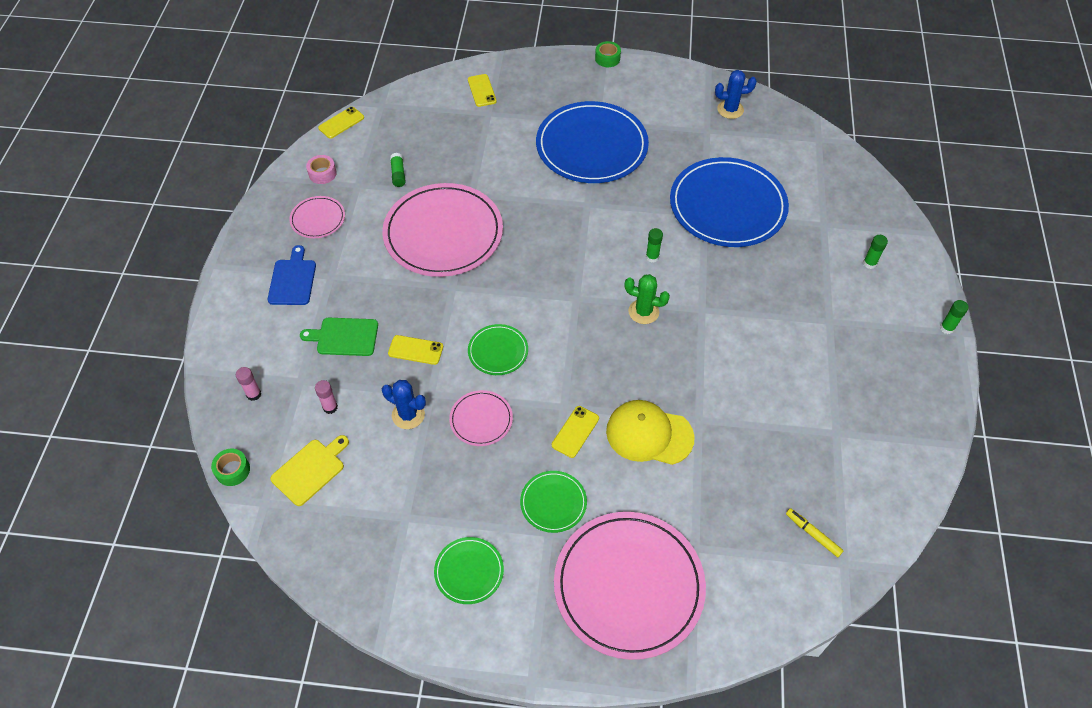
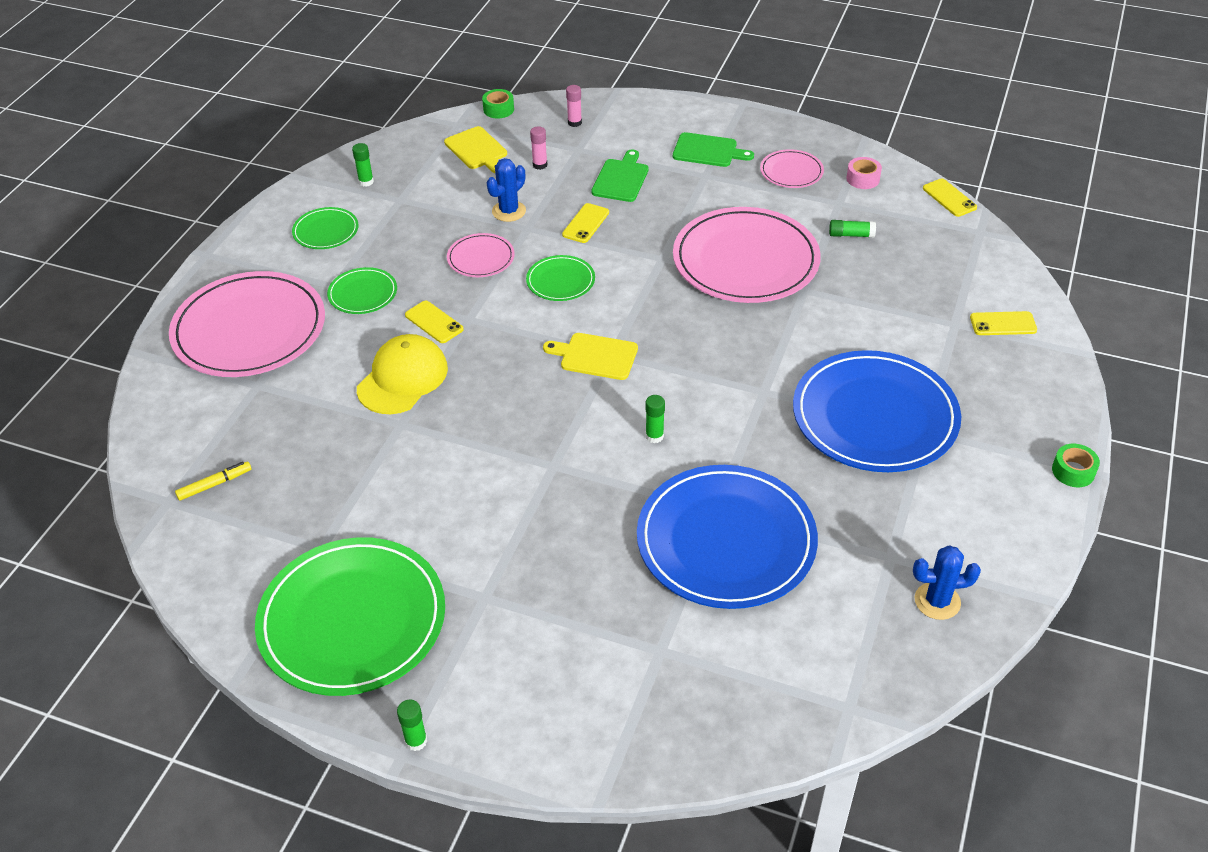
camera: 105 degrees right, 10 degrees down
blue cutting board [267,245,316,305] -> green cutting board [673,132,754,167]
green cactus [624,274,670,324] -> none
blue cactus [715,70,757,119] -> blue cactus turned 75 degrees clockwise [913,545,981,620]
green glue stick [863,235,888,269] -> green glue stick moved to [352,143,374,187]
none -> green plate [255,537,445,696]
none -> yellow cutting board [543,333,638,380]

